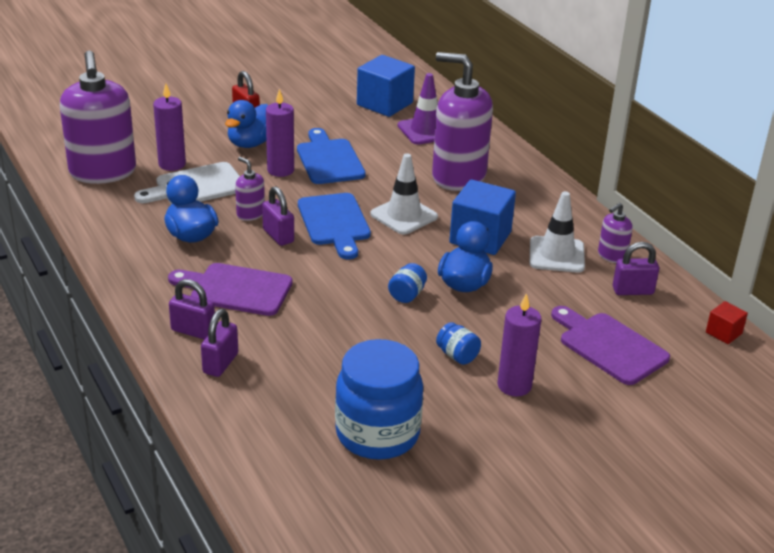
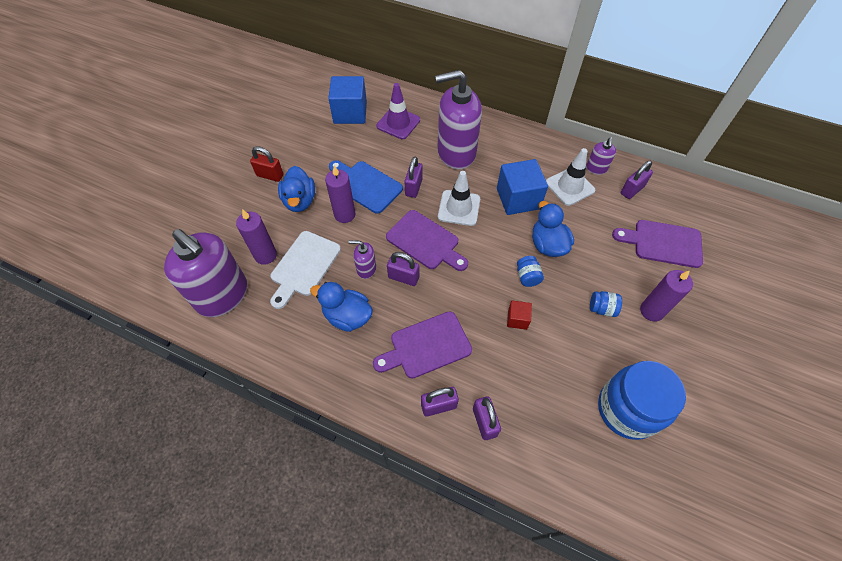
camera: 35 degrees left, 25 degrees up
blue cutting board [298,193,371,259] -> purple cutting board [386,210,468,271]
red cube [706,301,748,344] -> red cube moved to [507,300,532,330]
none -> purple padlock [404,156,423,198]

